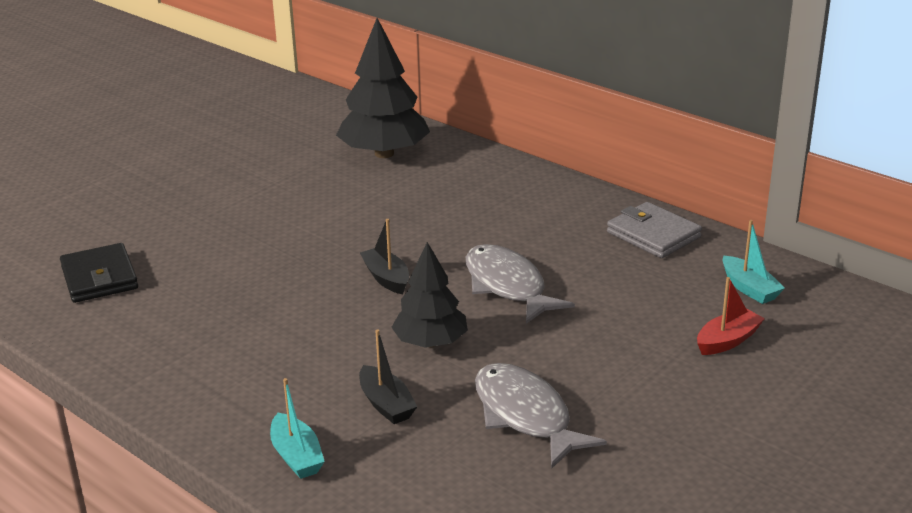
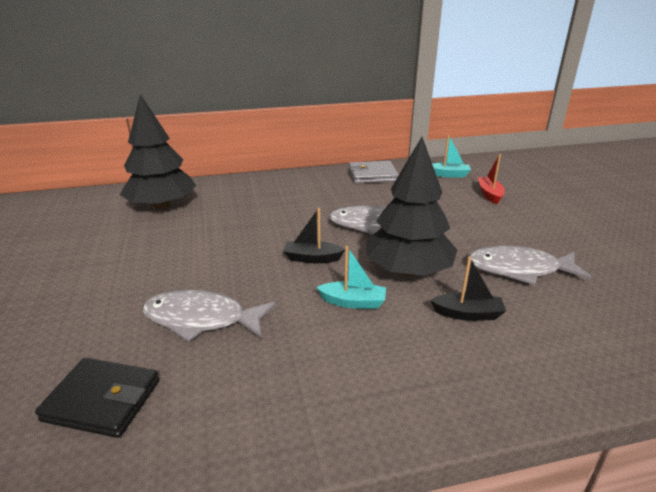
camera: 55 degrees left, 0 degrees up
turquoise boat [270,378,325,479] -> turquoise boat moved to [316,246,386,309]
black tree [391,242,468,348] -> black tree [366,137,457,276], size x1.57
none -> grey fish [142,290,276,342]

